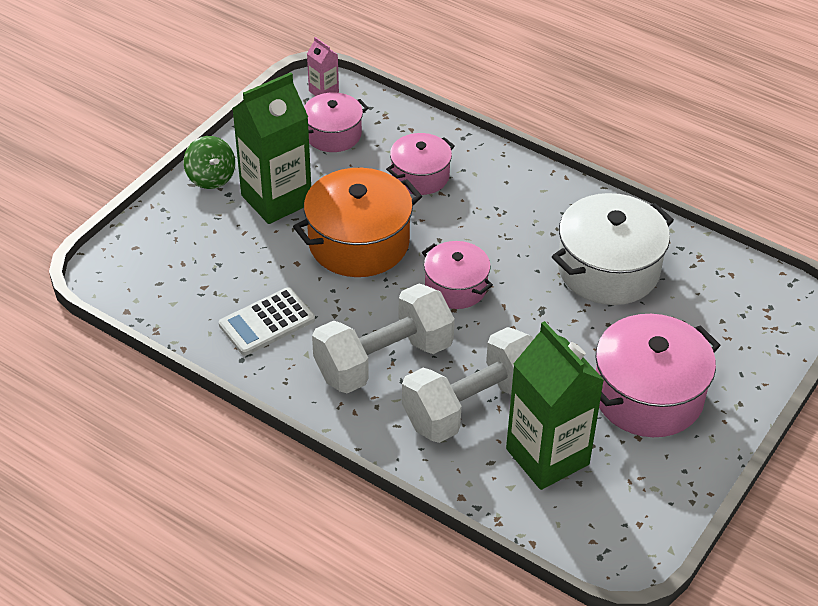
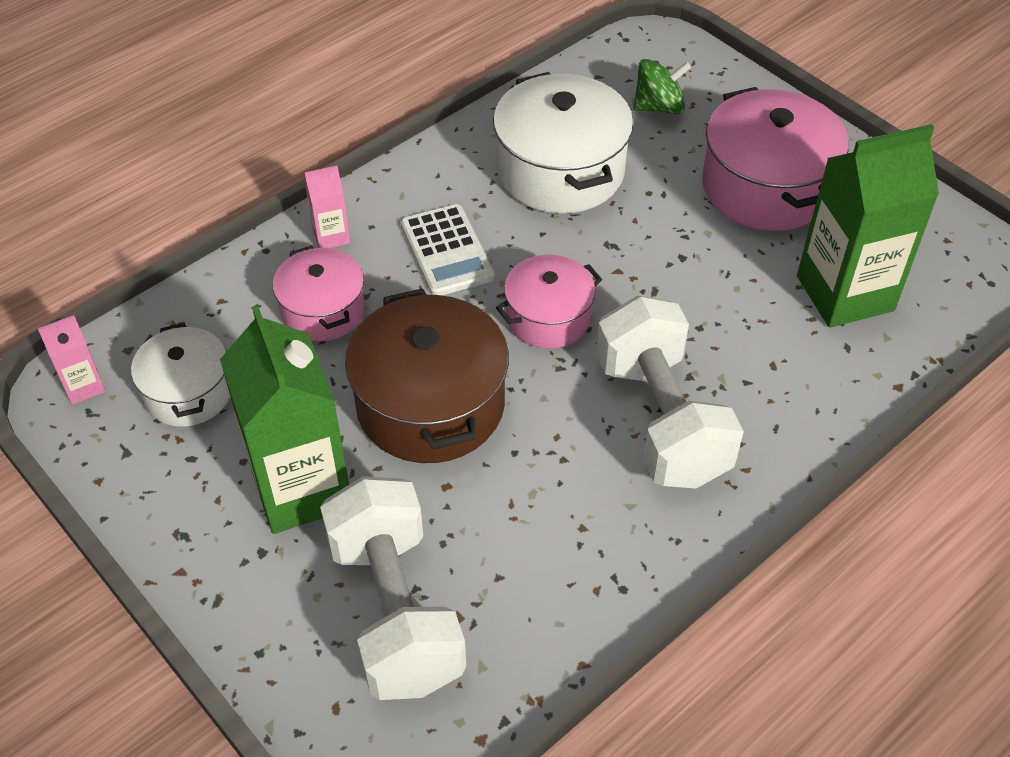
camera: 75 degrees left, 5 degrees up
green spinning top [184,136,235,189] -> green spinning top moved to [633,59,691,115]
white calculator [219,287,315,356] -> white calculator moved to [401,204,495,295]
orange pot [293,168,422,277] -> brown pot [345,288,509,463]
pink pot [304,92,368,152] -> white pot [131,323,230,427]
white dumbbell [402,327,533,443] -> white dumbbell moved to [320,476,466,700]
none -> pink carton [304,166,350,248]

